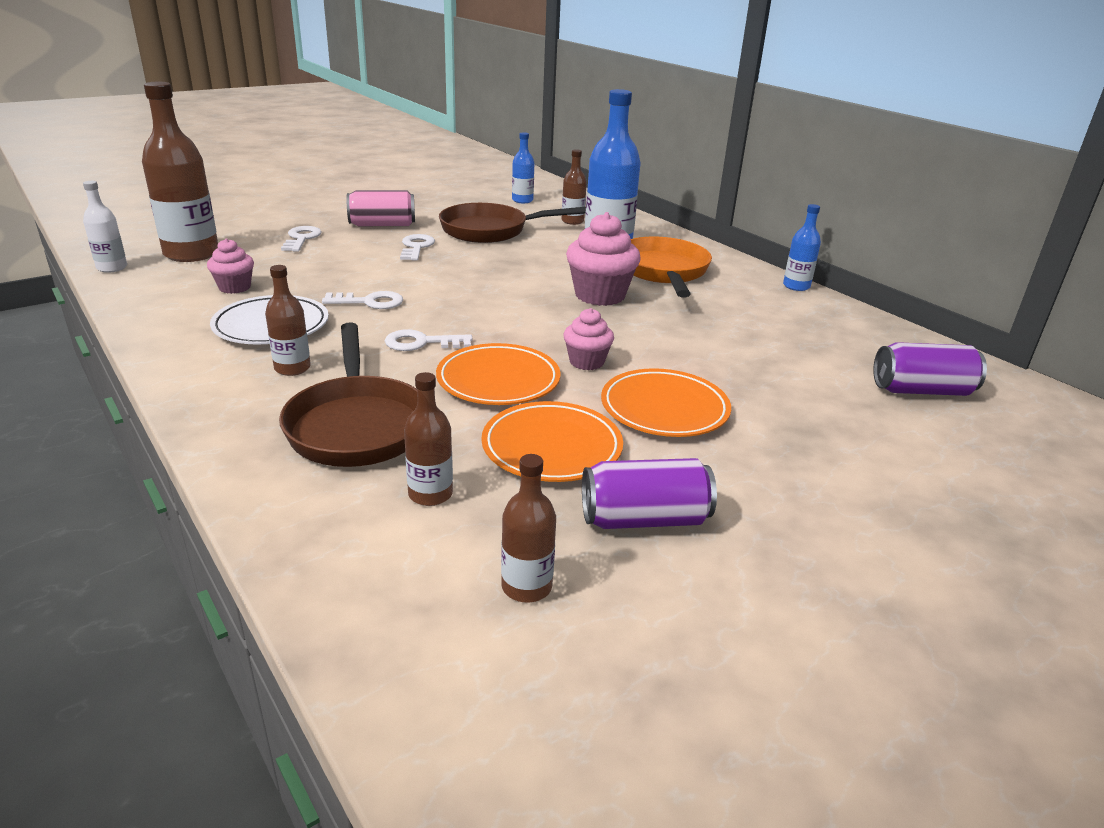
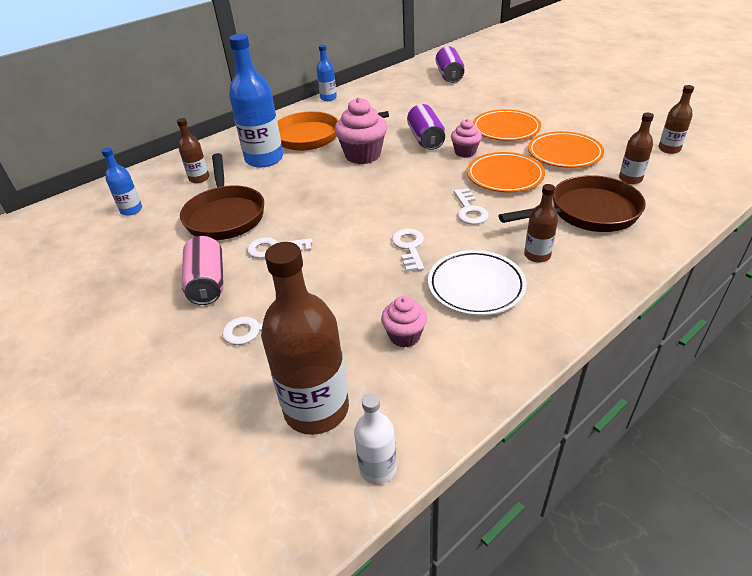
camera: 90 degrees left, 10 degrees up
purple can [582,458,717,529] -> purple can moved to [407,104,445,150]

